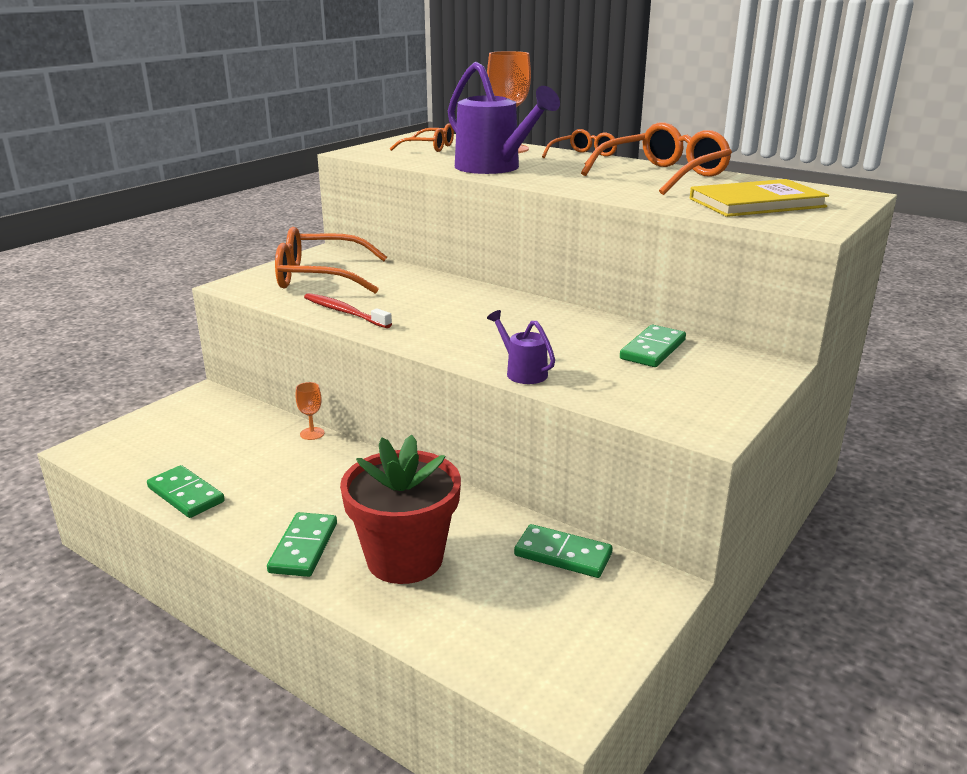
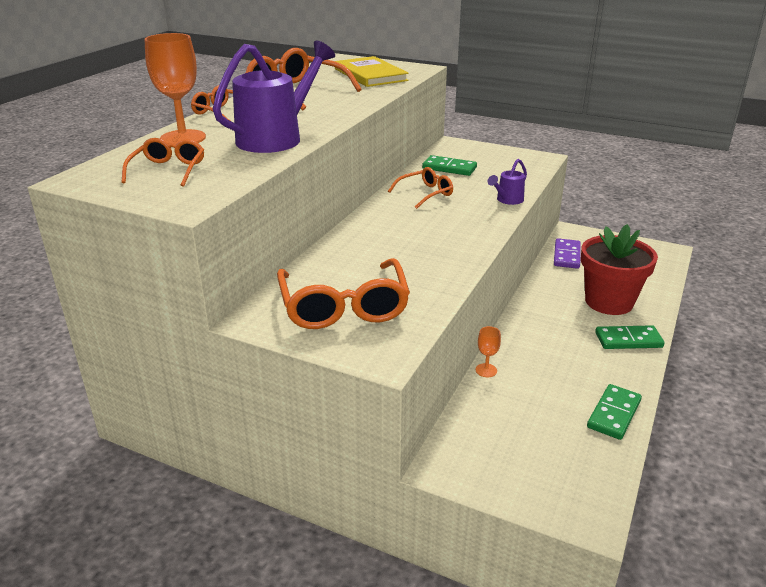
camera: 100 degrees left, 5 degrees up
red toothbrush [304,293,392,328] -> none
green domino [514,524,613,578] -> purple domino [554,238,581,269]
none -> orange glasses [388,167,453,209]

